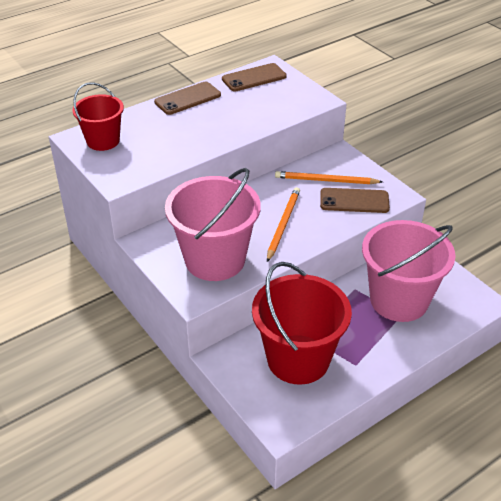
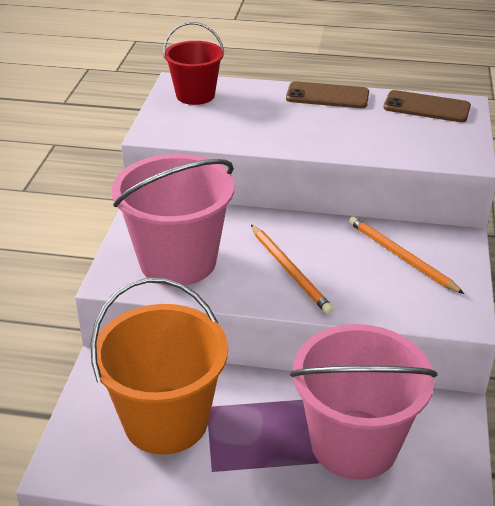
camera: 45 degrees right, 5 degrees down
red bucket [252,262,352,385] -> orange bucket [90,277,228,455]
orange pencil [267,187,300,262] -> orange pencil turned 90 degrees clockwise [251,225,333,314]
brown phone [320,188,390,213] -> none

